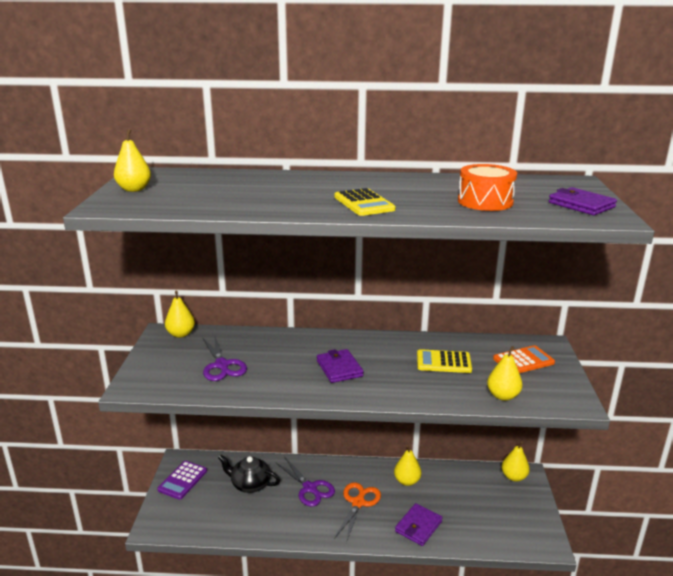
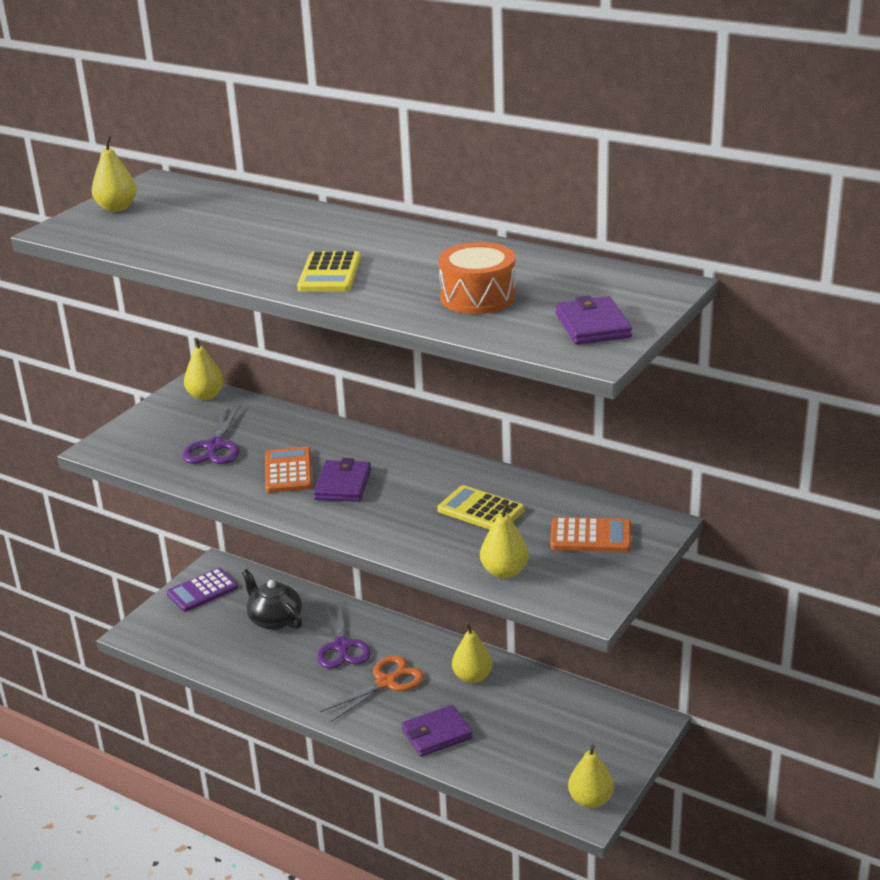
camera: 30 degrees right, 5 degrees up
yellow pear [502,441,530,482] -> yellow pear moved to [568,744,614,808]
none -> orange calculator [265,447,312,493]

